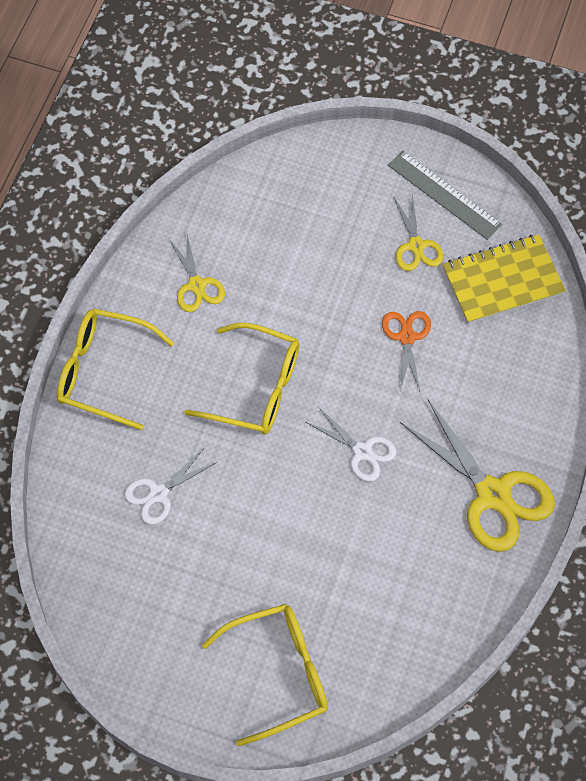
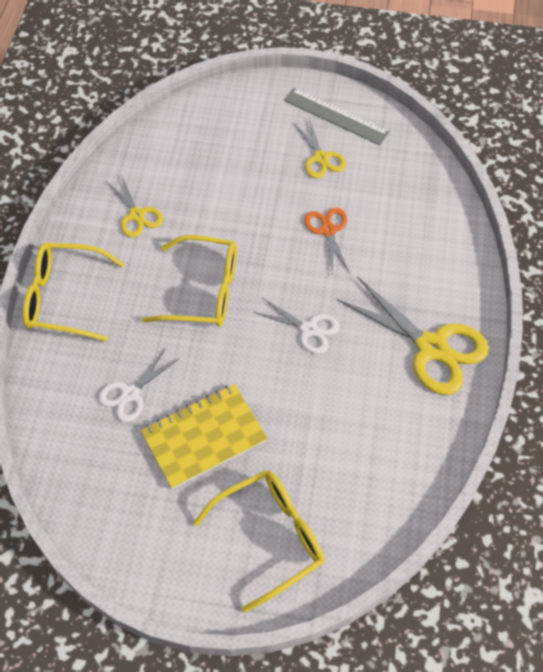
camera: 10 degrees left, 5 degrees down
yellow notebook [442,234,566,324] -> yellow notebook moved to [141,384,267,489]

